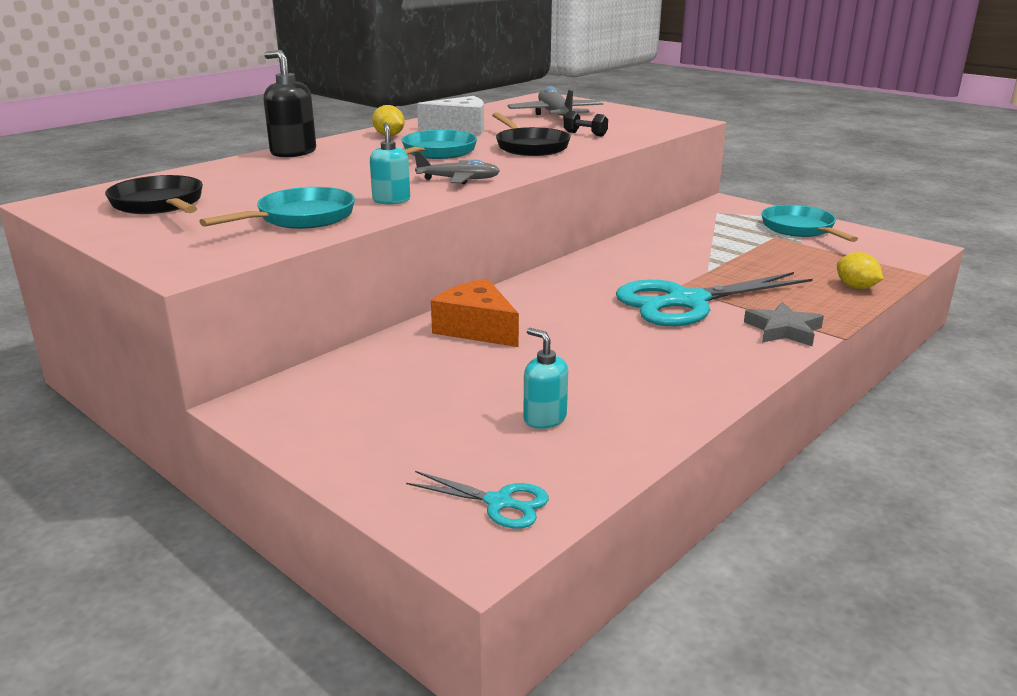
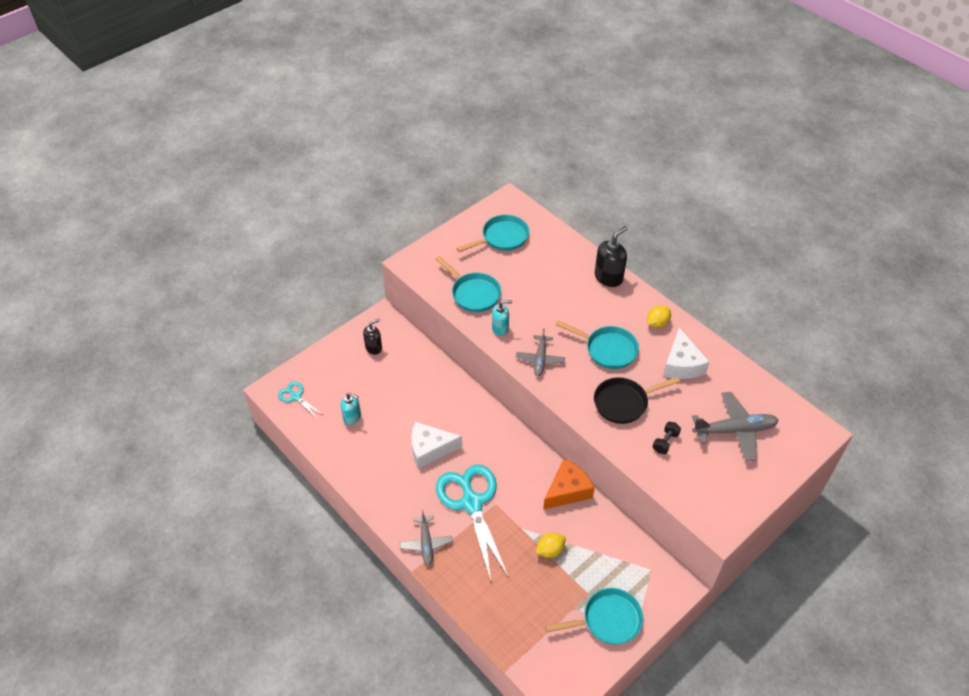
camera: 95 degrees right, 25 degrees up
black pan [105,175,203,214] -> turquoise pan [456,215,529,252]
turquoise scissors [406,471,549,528] -> turquoise scissors turned 105 degrees clockwise [278,381,323,419]
orange cheese [431,279,519,347] -> orange cheese moved to [543,459,595,510]
turquoise soap dispenser [523,328,568,429] -> turquoise soap dispenser turned 60 degrees clockwise [341,393,361,425]
grey star [744,302,824,346] -> grey plane [400,510,453,566]
yellow lemon [837,252,883,289] -> yellow lemon moved to [536,533,566,558]
none -> black soap dispenser [363,319,382,355]
none -> white cheese [411,422,462,469]

